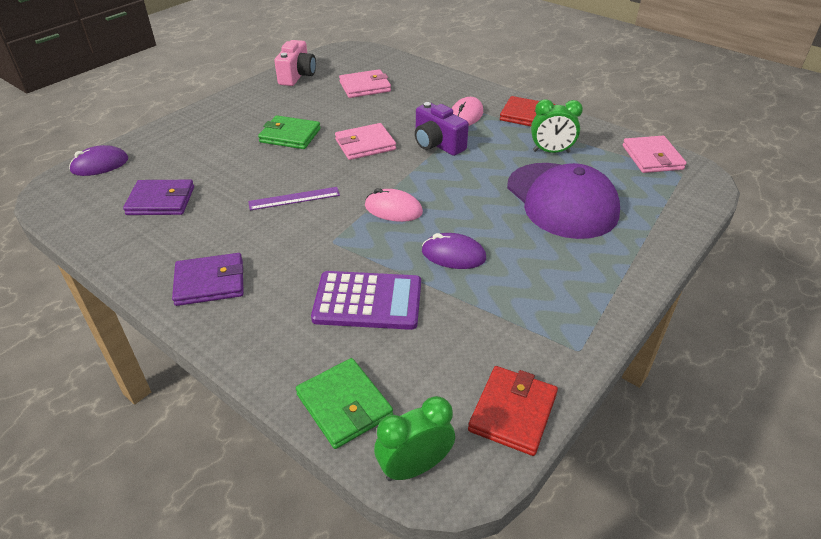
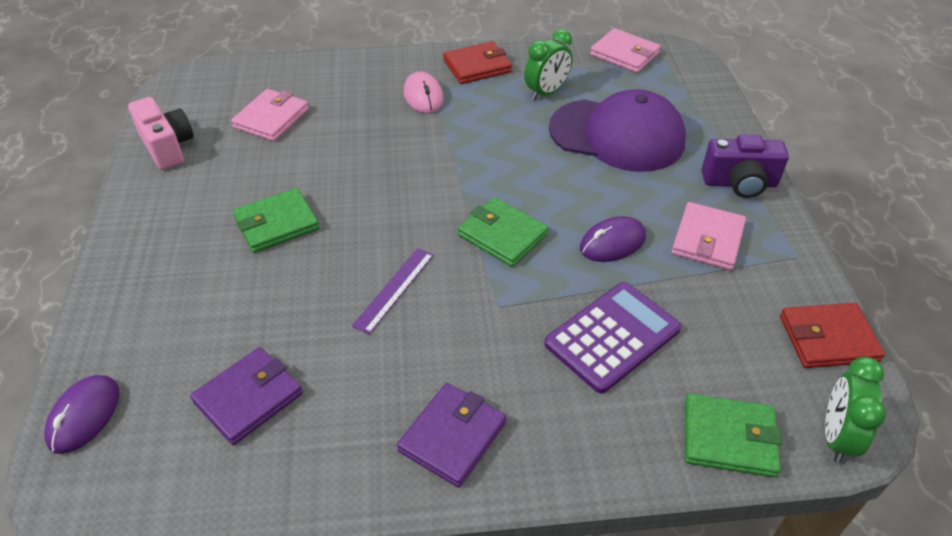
camera: 45 degrees left, 5 degrees up
pink wallet [335,123,396,160] -> pink wallet moved to [671,202,746,270]
pink mouse [365,188,423,222] -> green wallet [458,197,549,267]
purple camera [415,102,469,156] -> purple camera moved to [702,135,789,198]
red wallet [468,366,558,456] -> red wallet turned 75 degrees counterclockwise [780,303,885,368]

